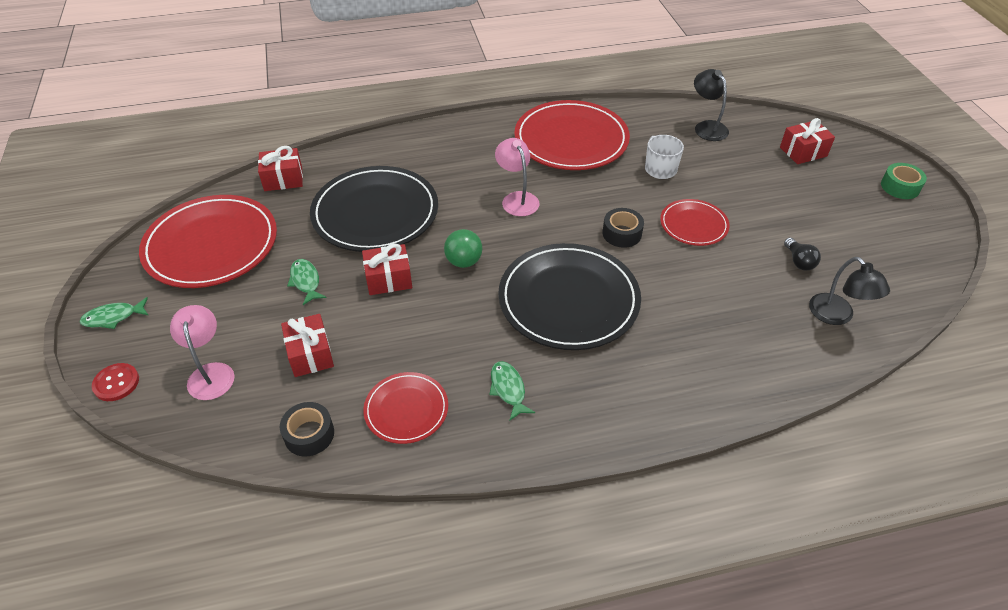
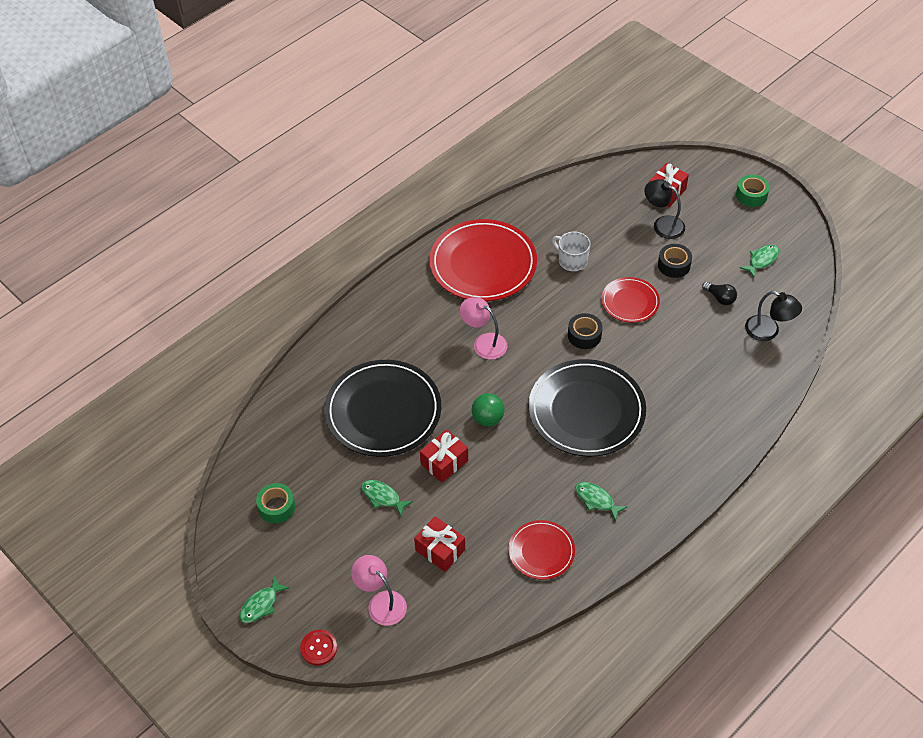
camera: 30 degrees left, 5 degrees up
red plate [139,195,277,288] -> green tape [256,483,295,523]
red gift [258,146,303,191] -> none
black tape [280,402,334,457] -> black tape moved to [658,244,692,278]
black lamp [694,69,729,141] -> black lamp moved to [644,179,685,239]
none -> green fish [740,245,779,277]

